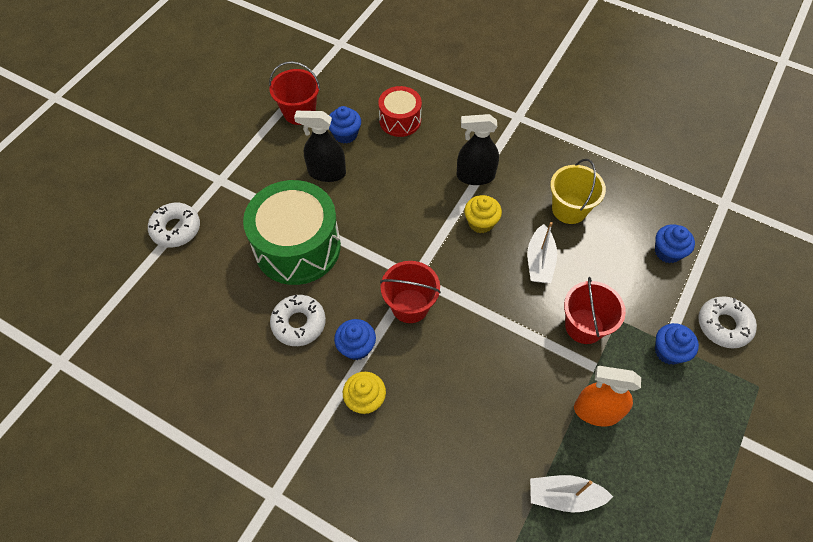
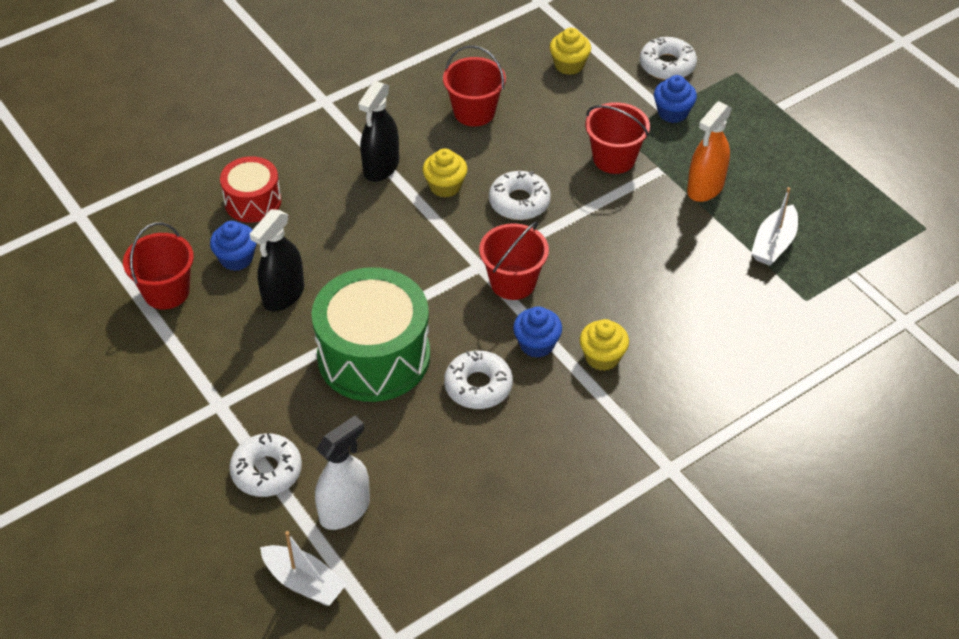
camera: 65 degrees left, 10 degrees down
white boat [527,222,557,283] -> white boat moved to [260,531,347,606]
yellow bucket [550,159,606,224] -> red bucket [443,45,506,126]
blue cupcake [655,224,695,263] -> yellow cupcake [550,28,591,75]
none -> white spray bottle [315,416,370,530]
none -> white donut [489,171,551,220]

